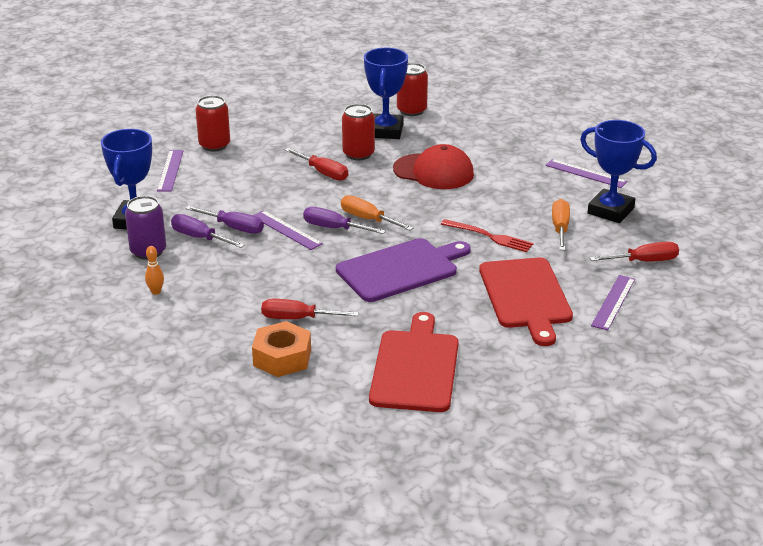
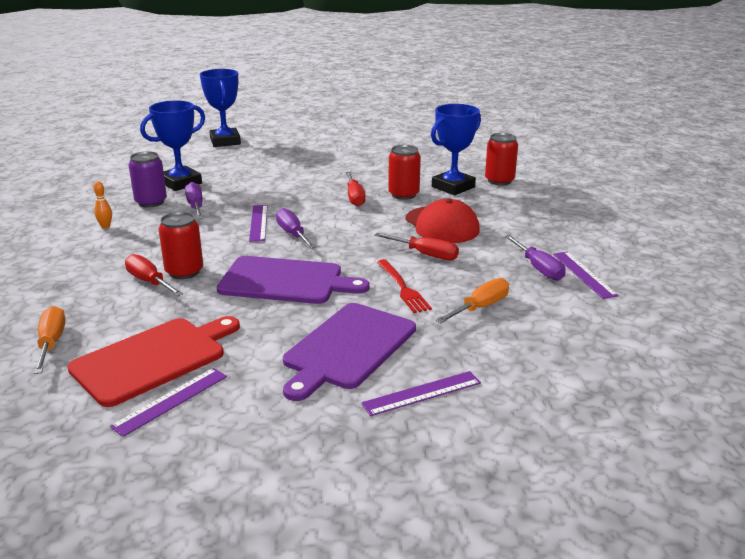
camera: 40 degrees right, 5 degrees down
purple ruler [157,150,184,192] -> purple ruler moved to [110,368,227,437]
purple screwdriver [185,206,264,234] -> purple screwdriver moved to [505,235,566,281]
red can [196,95,230,151] -> red can moved to [158,212,203,279]
orange nut [252,321,311,377] -> none
orange screwdriver [341,195,413,231] -> orange screwdriver moved to [34,306,66,374]
red cutting board [479,257,573,346] -> purple cutting board [283,303,416,401]
blue trophy [580,120,657,223] -> blue trophy moved to [200,69,241,147]
red screwdriver [590,242,679,262] -> red screwdriver moved to [374,233,459,260]

